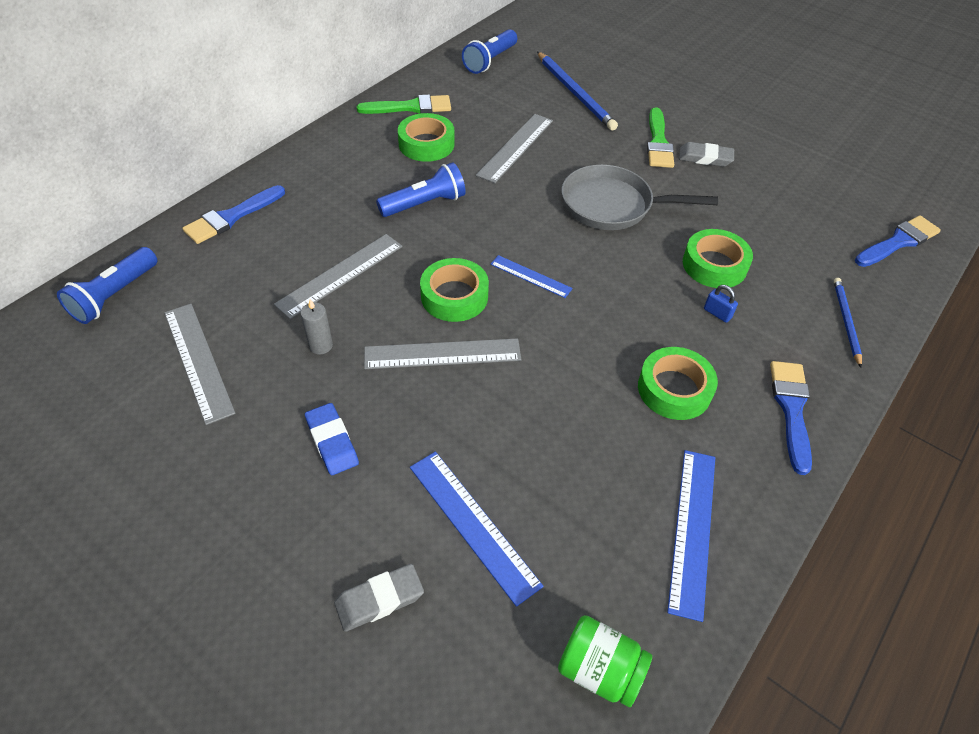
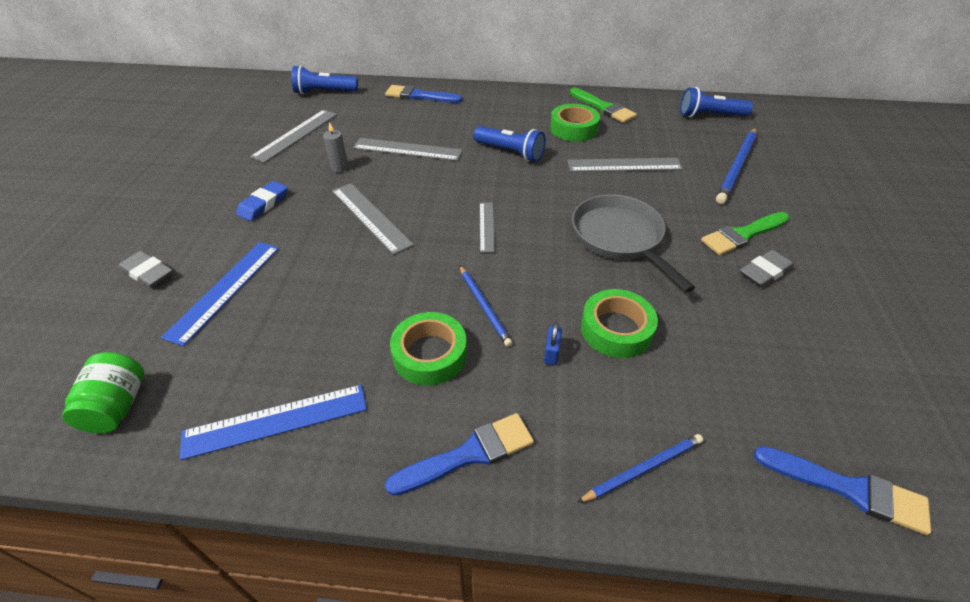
camera: 60 degrees right, 5 degrees down
green tape [420,258,489,322] -> none
blue ruler [490,255,573,298] -> grey ruler [480,203,495,253]
grey eraser [679,142,734,167] -> grey eraser turned 75 degrees clockwise [740,250,794,287]
none -> blue pencil [459,265,513,347]

